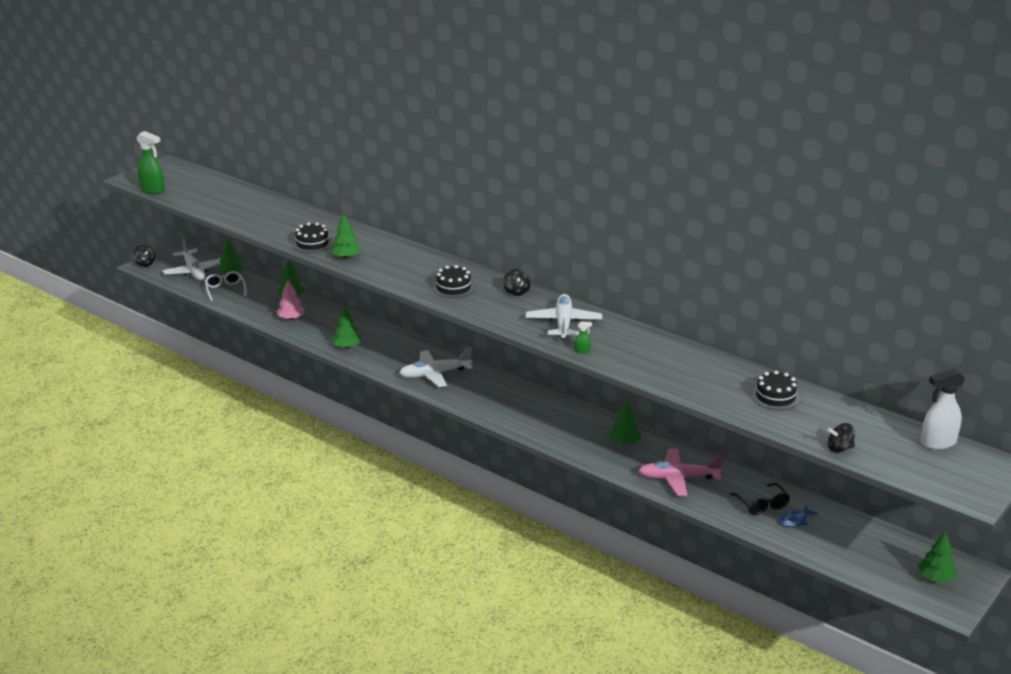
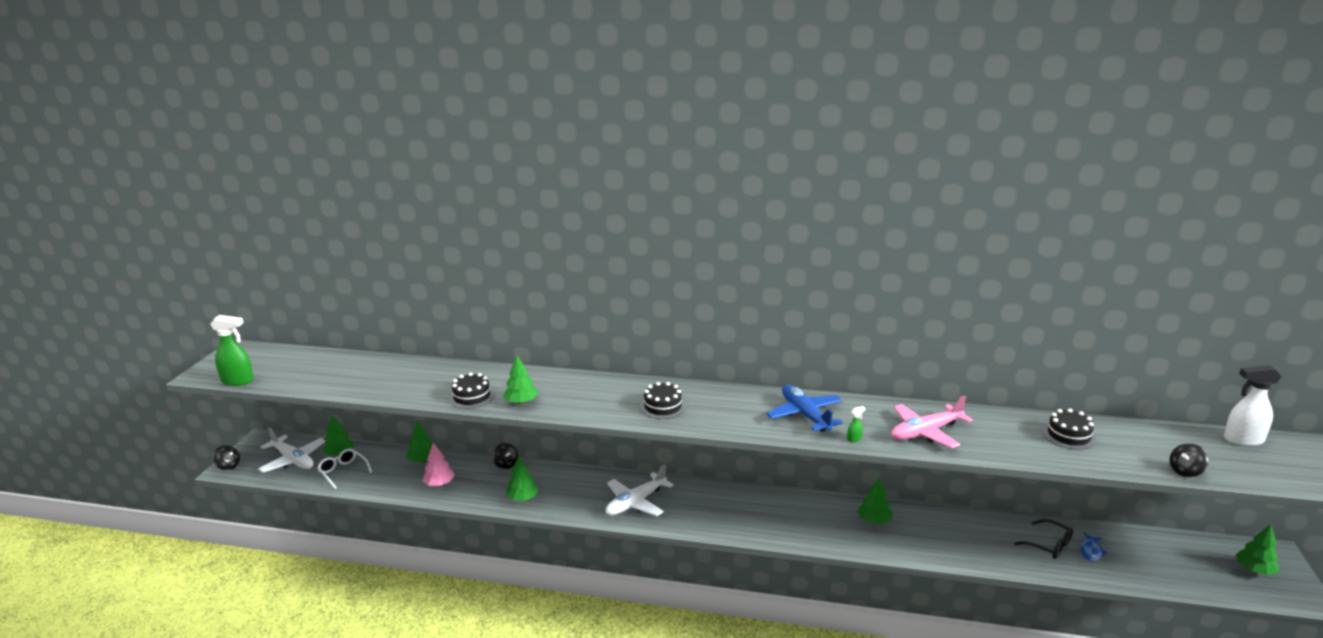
camera: 25 degrees left, 5 degrees down
black spinning top [503,269,531,296] -> black spinning top moved to [492,443,518,469]
white plane [526,294,602,339] -> blue plane [767,385,843,432]
pink plane [638,449,724,496] -> pink plane moved to [892,396,973,448]
white spray bottle [921,369,965,450] -> white spray bottle turned 45 degrees clockwise [1224,365,1282,446]

